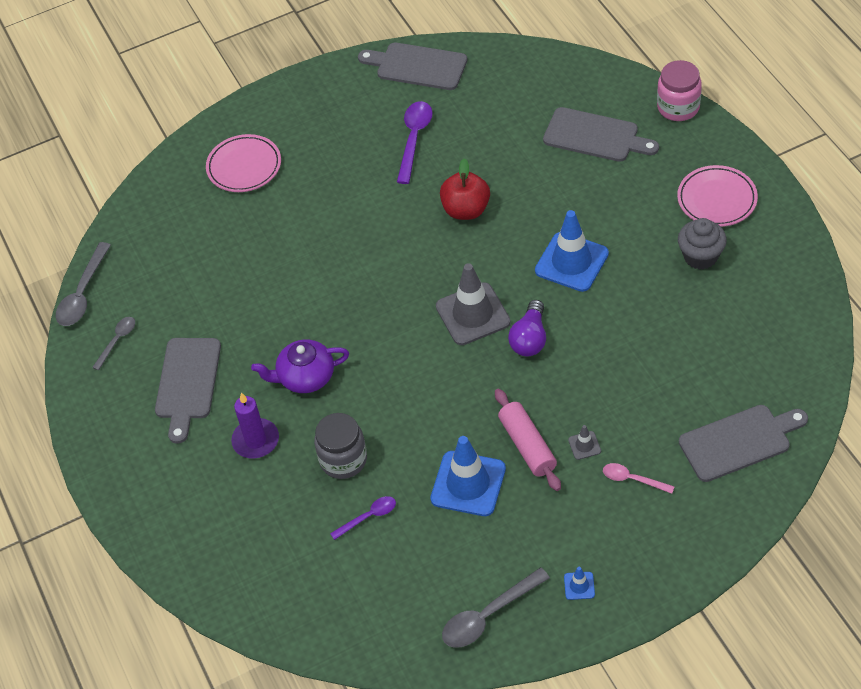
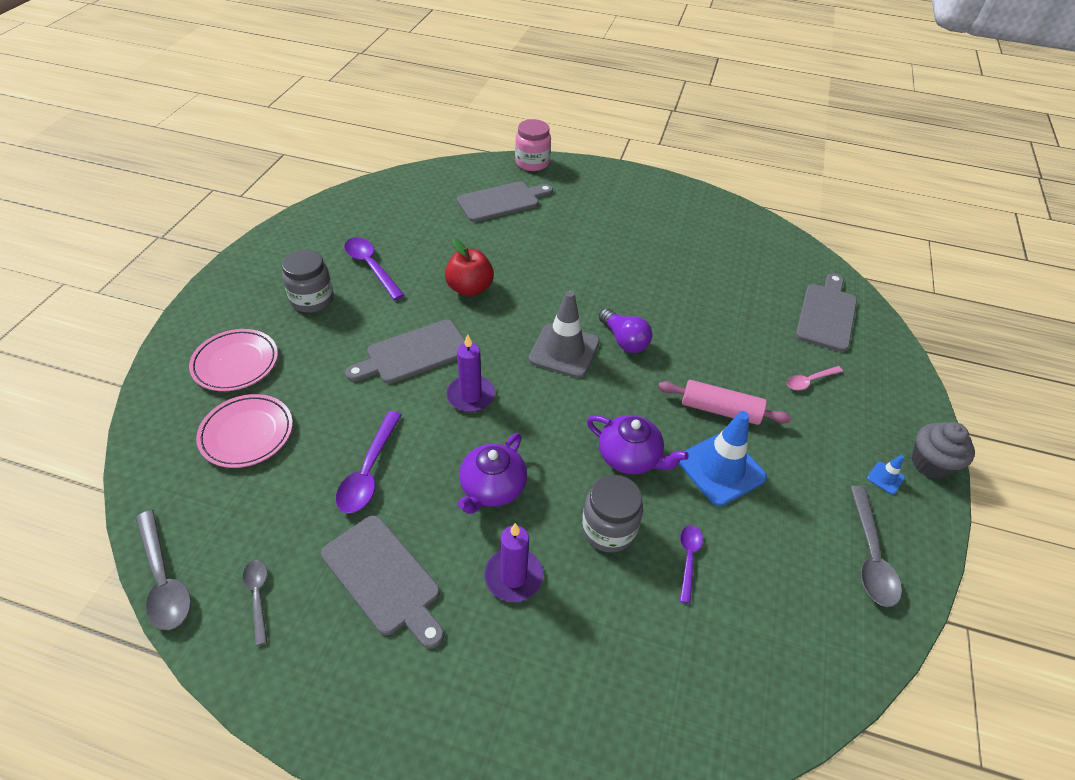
camera: 55 degrees left, 5 degrees down
grey cutting board [358,43,467,90] -> grey cutting board moved to [345,320,465,384]
blue traffic cone [535,210,609,292] -> none
grey traffic cone [568,425,601,460] -> none
pink plate [677,165,758,227] -> pink plate moved to [196,394,293,468]
grey cupcake [678,218,727,270] -> grey cupcake moved to [912,422,975,479]
none -> grey jar [282,250,334,313]
none -> purple spoon [336,411,402,513]
none -> purple candle [446,334,495,412]
none -> purple teapot [587,415,689,474]

